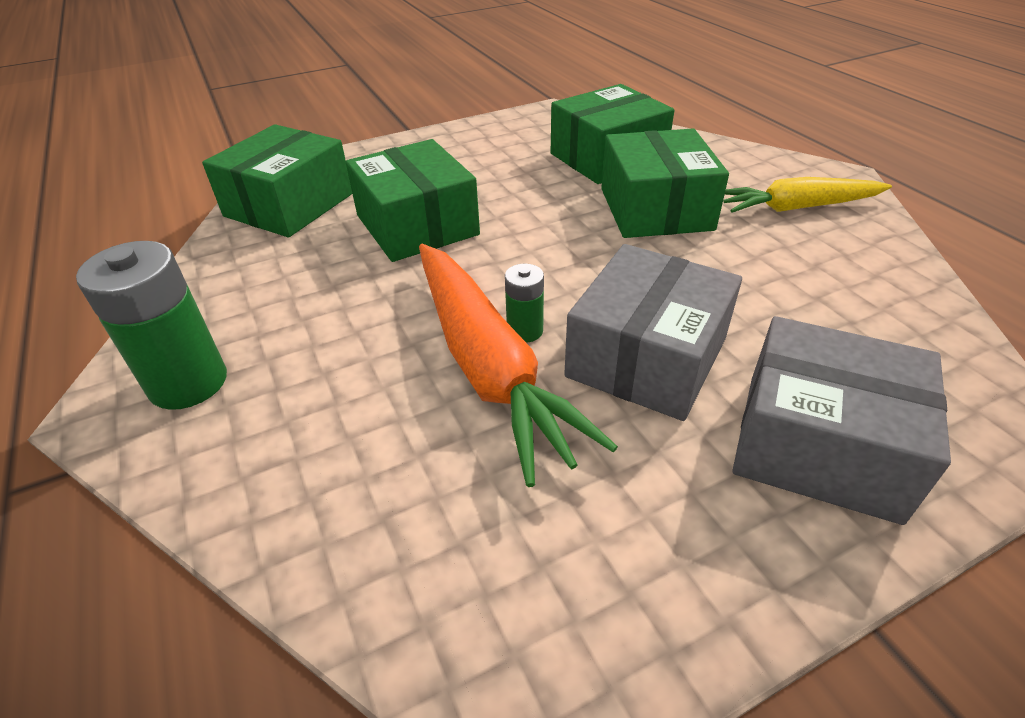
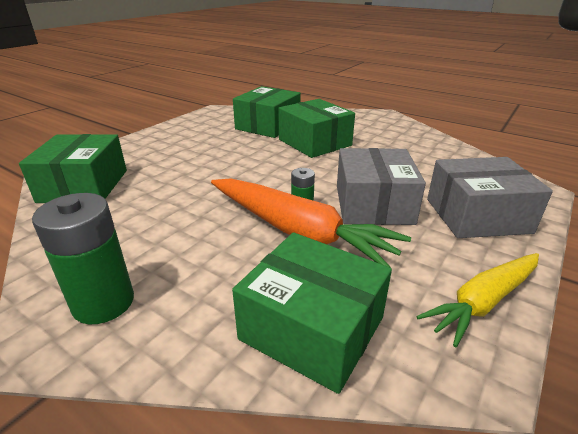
camera: 30 degrees left, 10 degrees down
green box [346,139,480,262] -> green box moved to [232,233,392,394]
yellow carrot [723,177,892,213] -> yellow carrot moved to [416,253,539,347]

